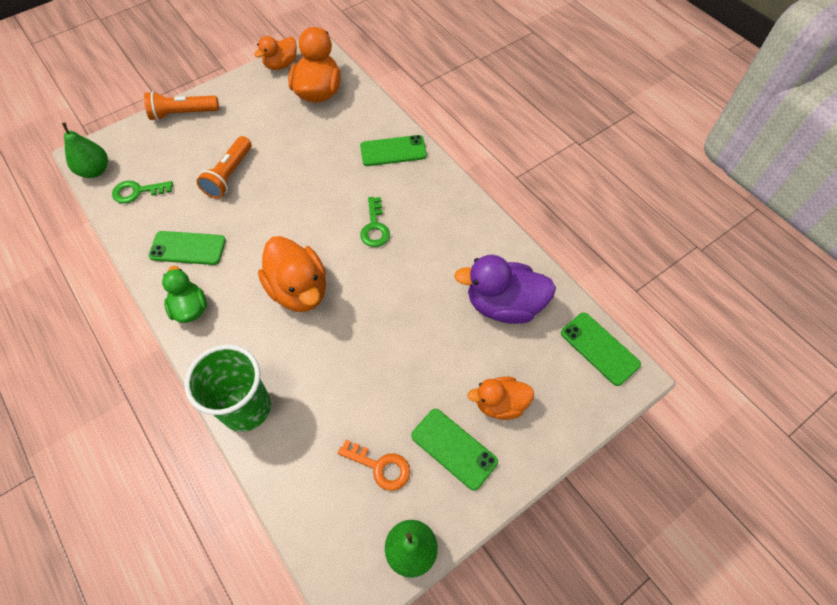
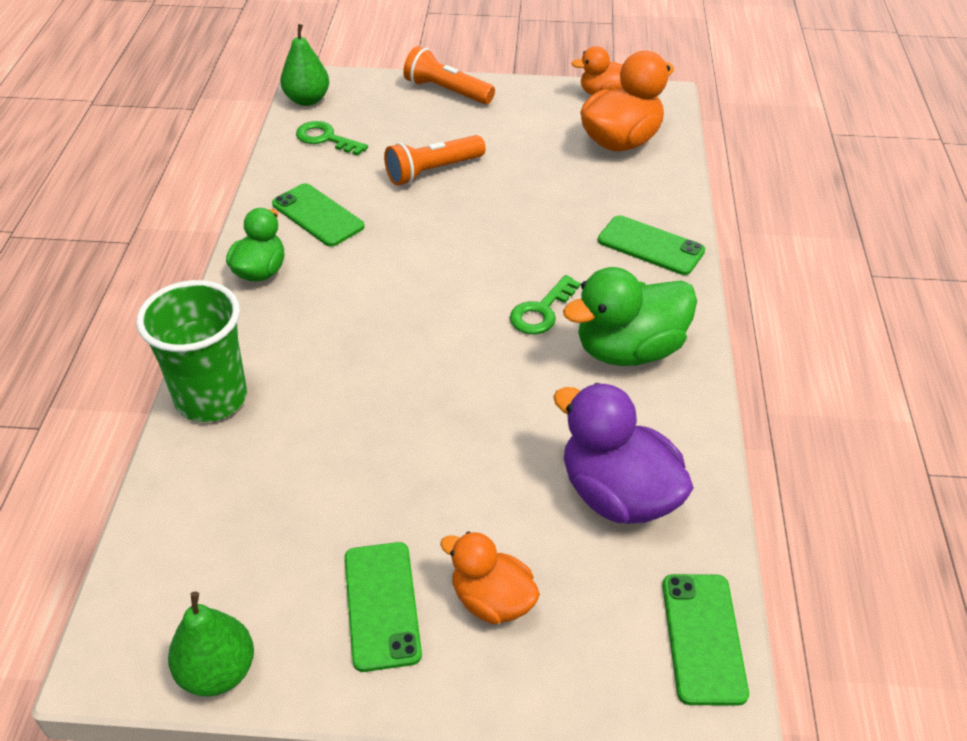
camera: 40 degrees right, 15 degrees down
orange duck [258,236,326,312] -> none
orange key [338,440,410,491] -> none
none -> green duck [563,267,697,366]

